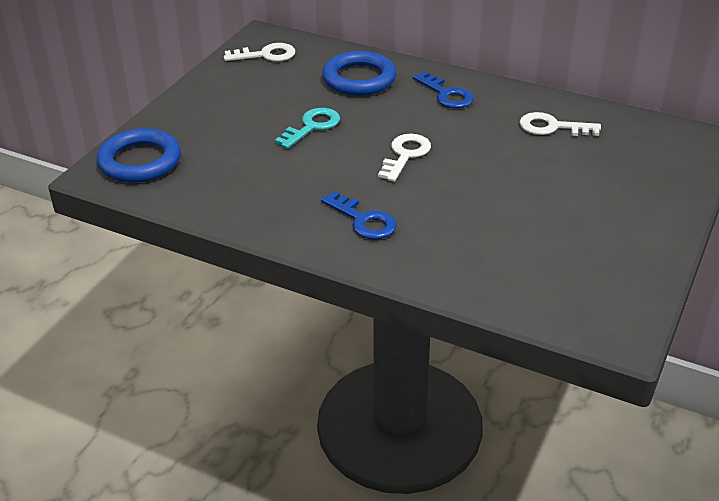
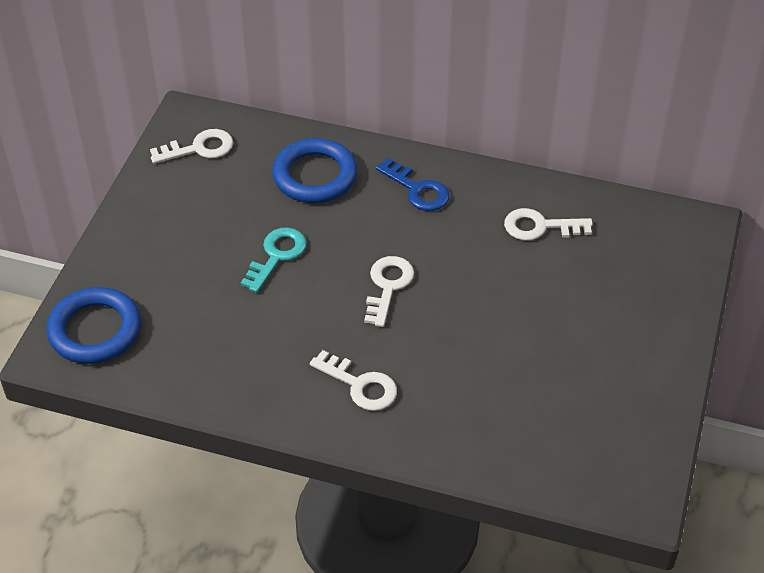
camera: 10 degrees left, 10 degrees up
blue key [321,191,397,239] -> white key [310,350,397,411]

